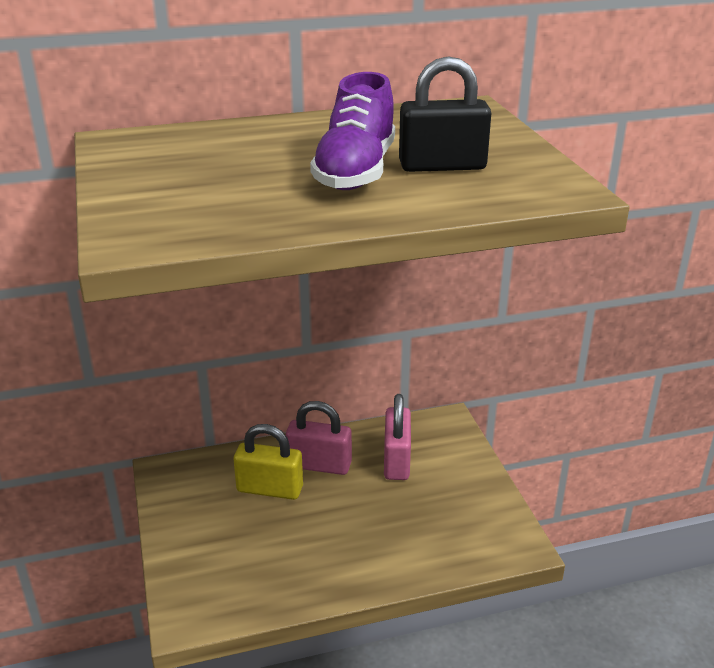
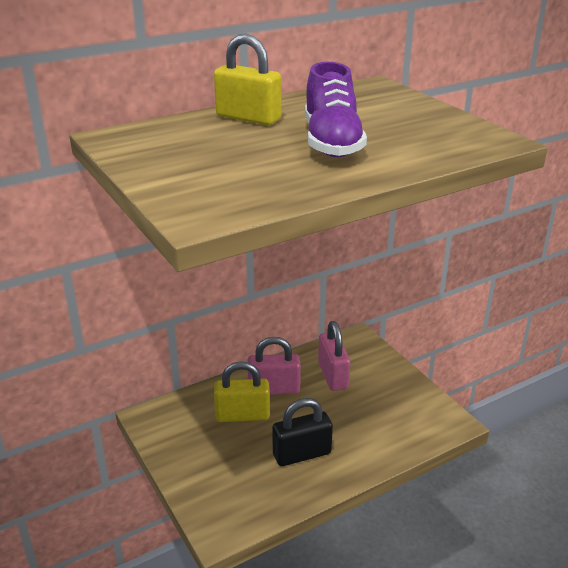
camera: 15 degrees left, 0 degrees up
black padlock [399,56,491,172] -> black padlock moved to [272,398,333,466]
none -> yellow padlock [214,34,281,125]

